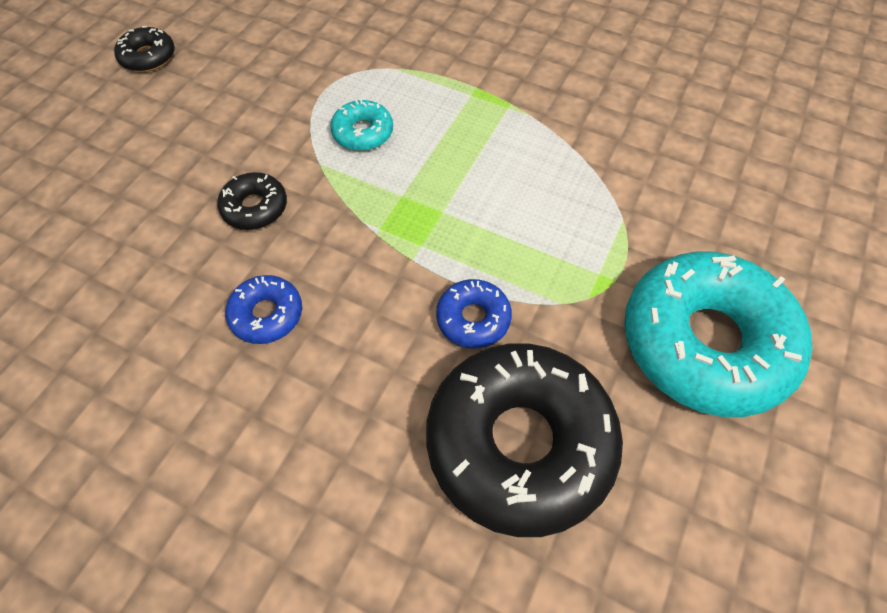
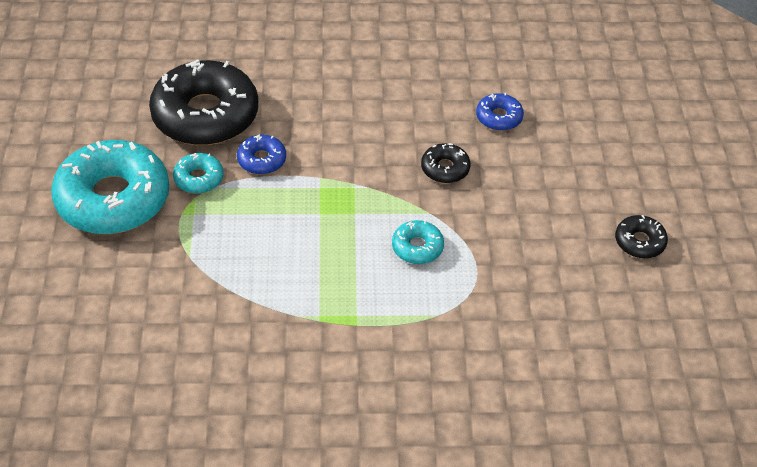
camera: 150 degrees right, 10 degrees down
blue donut [225,275,302,344] -> blue donut moved to [476,93,524,131]
none -> turquoise donut [173,153,224,194]

